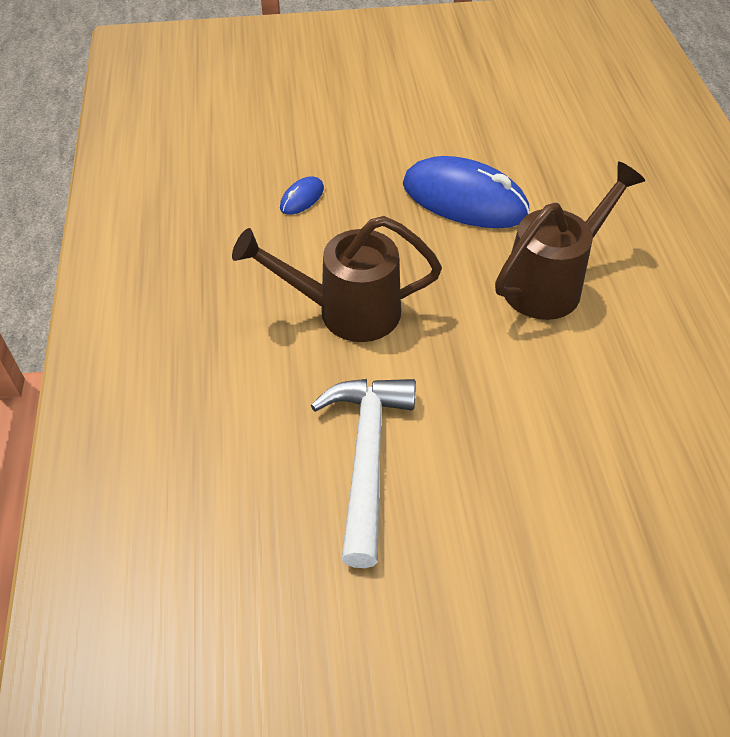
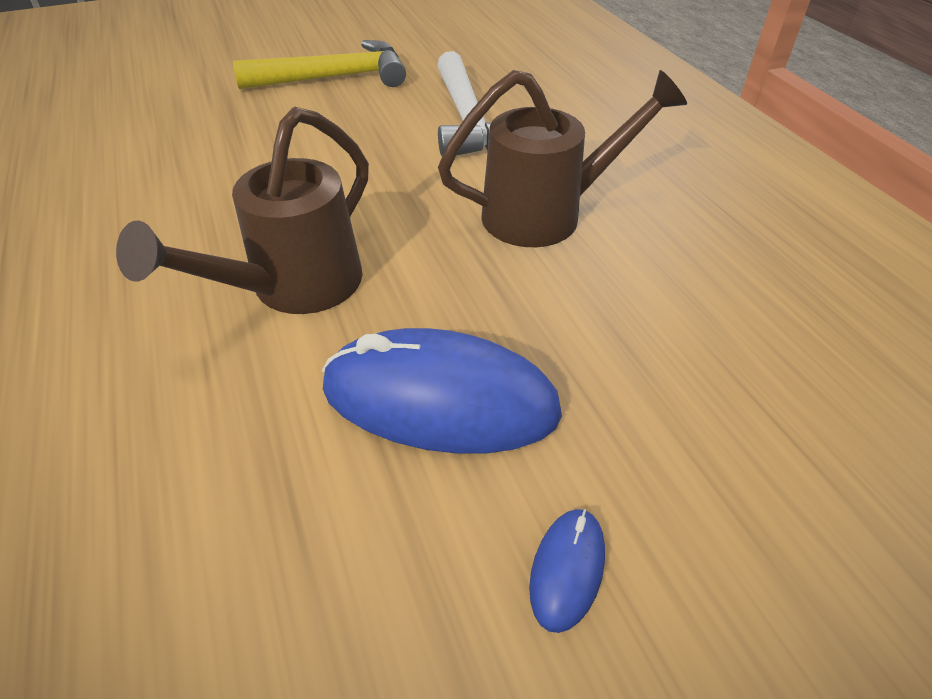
camera: 165 degrees right, 5 degrees down
blue mouse [280,177,324,215] -> blue mouse moved to [529,509,605,633]
none -> yellow hammer [233,40,406,89]

